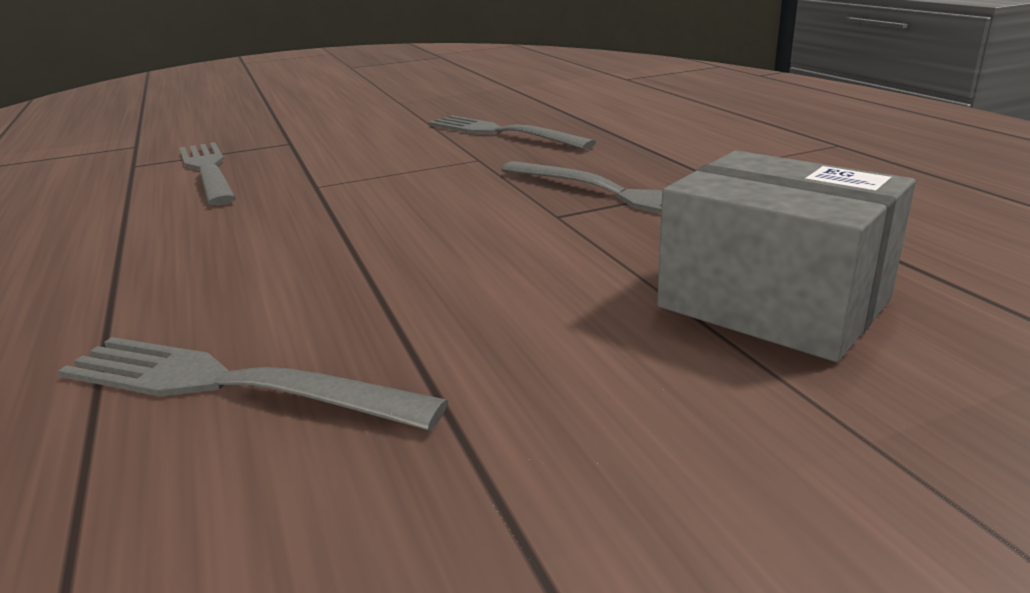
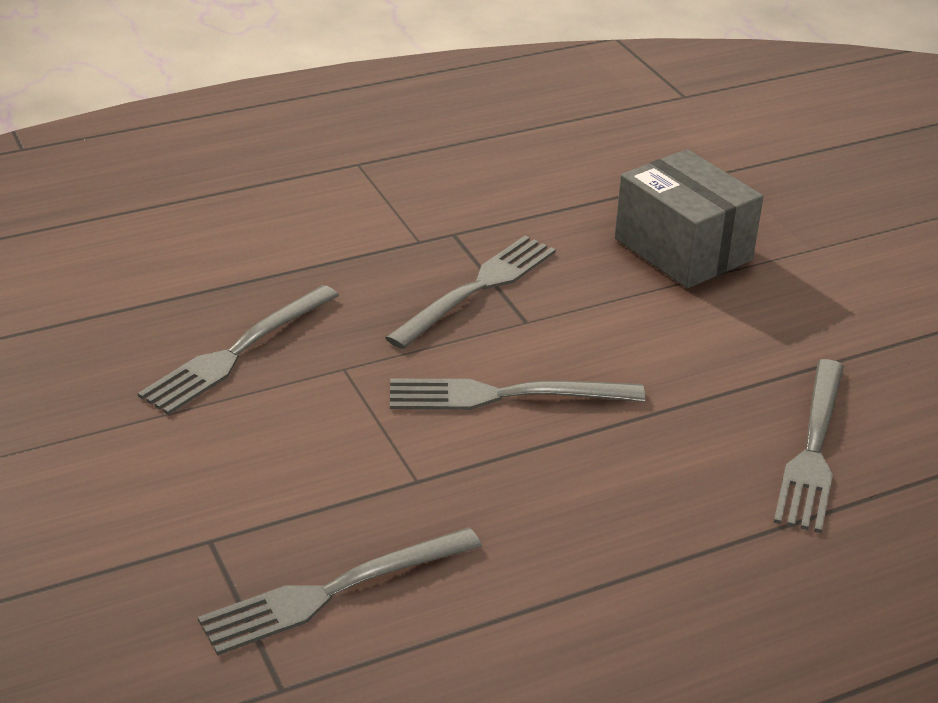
camera: 95 degrees left, 10 degrees up
grey box [657,150,916,362] -> grey box turned 75 degrees counterclockwise [615,149,763,288]
none -> grey fork [390,378,645,410]

